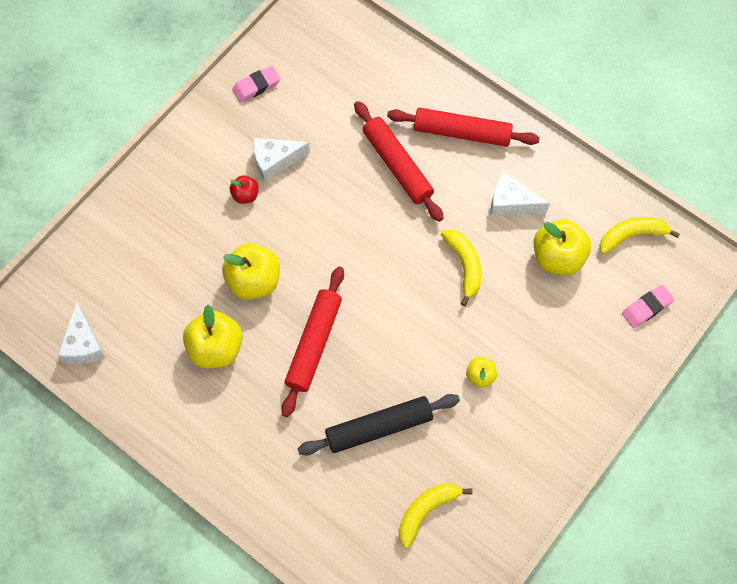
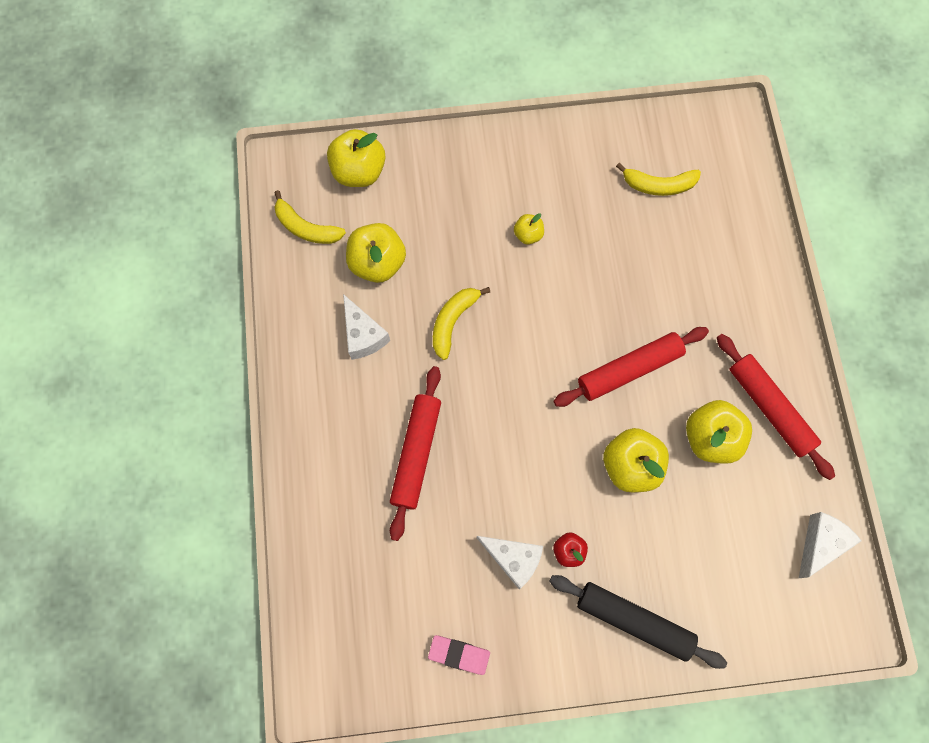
camera: 135 degrees left, 5 degrees up
black rolling pin [298,394,460,455] -> black rolling pin moved to [549,575,727,669]
red rolling pin [387,108,540,147] -> red rolling pin moved to [717,334,835,480]
pink eraser [622,285,674,328] -> yellow apple [327,129,386,187]

